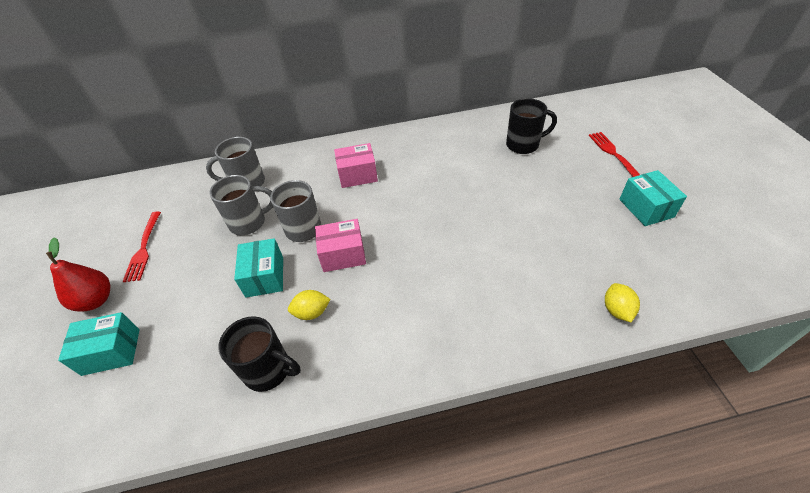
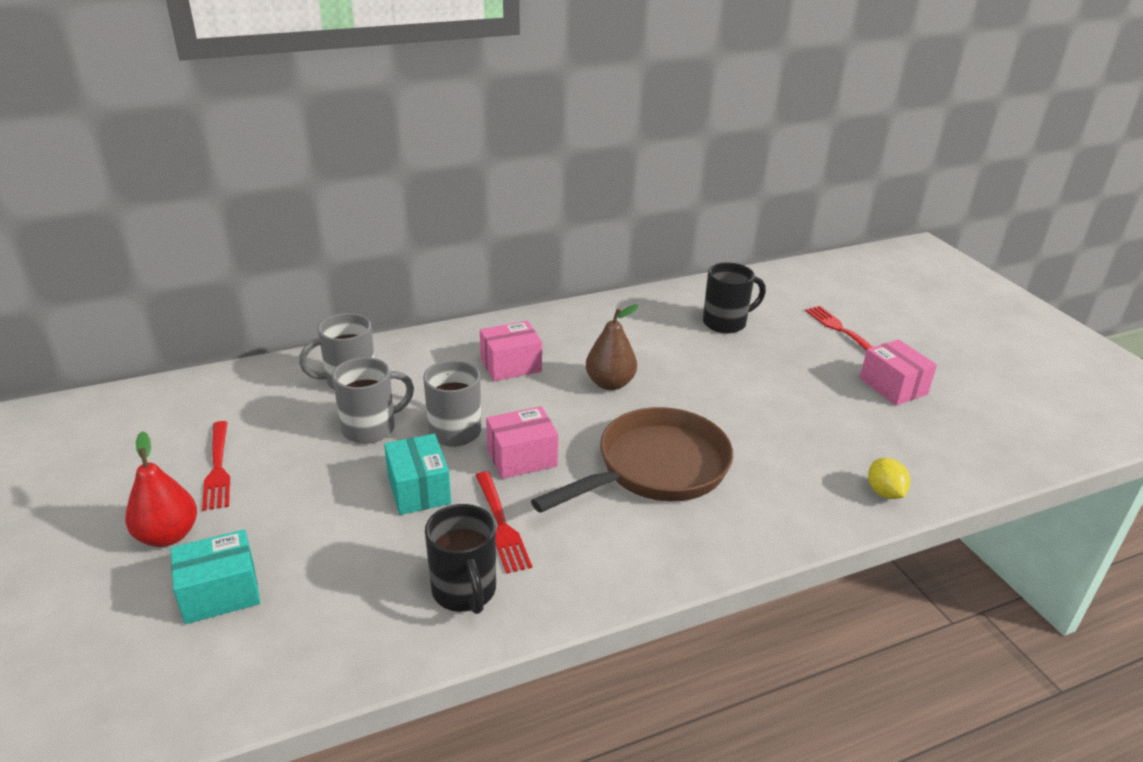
camera: 15 degrees left, 15 degrees down
black mug [218,316,301,392] -> black mug turned 60 degrees clockwise [425,504,496,614]
yellow lemon [288,290,331,320] -> red fork [475,471,532,574]
turquoise box [619,170,687,226] -> pink box [860,339,937,405]
none -> brown pan [531,407,733,513]
none -> brown pear [586,304,638,390]

